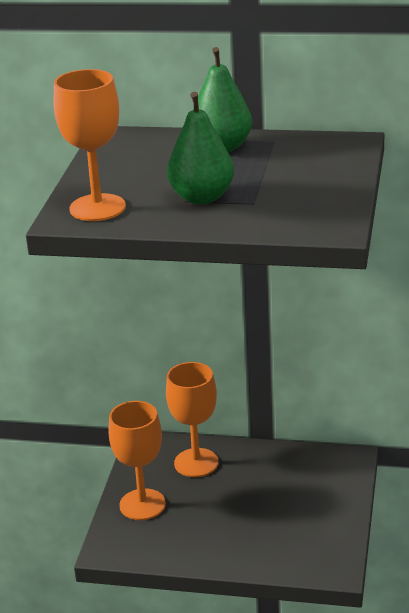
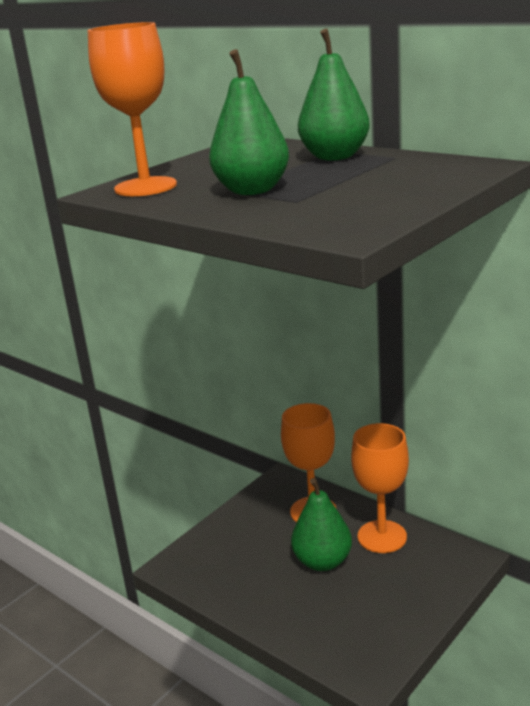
camera: 30 degrees right, 5 degrees down
orange goblet [108,401,166,520] -> orange goblet moved to [351,423,409,553]
none -> green pear [291,478,352,571]

